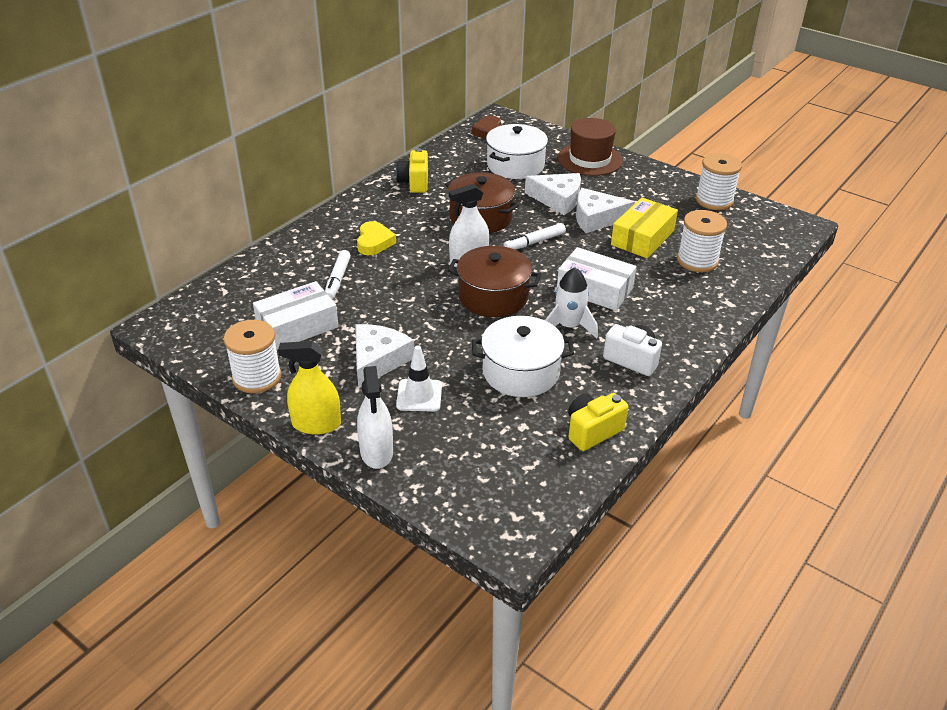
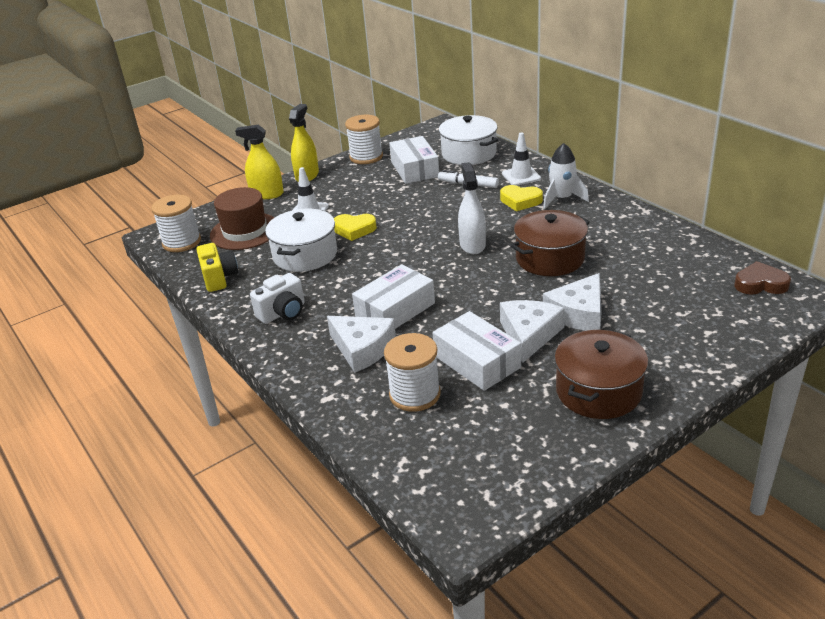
camera: 110 degrees right, 5 degrees down
white cheese [355,324,414,388] -> white cheese moved to [327,316,396,373]
white spray bottle [357,366,393,469] -> yellow spray bottle [235,125,284,199]
yellow camera [396,148,428,193] -> none
brown pot [448,246,541,317] -> brown pot moved to [554,330,648,419]
white pot [486,124,548,179] -> white pot moved to [439,115,498,165]
white marker [503,223,566,250] -> none
white rocket [545,268,598,339] -> white rocket moved to [543,143,589,209]
brown hat [558,118,623,176] -> brown hat moved to [210,187,275,250]
yellow box [611,197,678,258] -> white box [432,311,521,391]
white spool [696,153,742,210] -> white spool moved to [151,195,201,252]
none -> yellow heart [334,214,377,241]
none -> white traffic cone [502,132,541,186]

